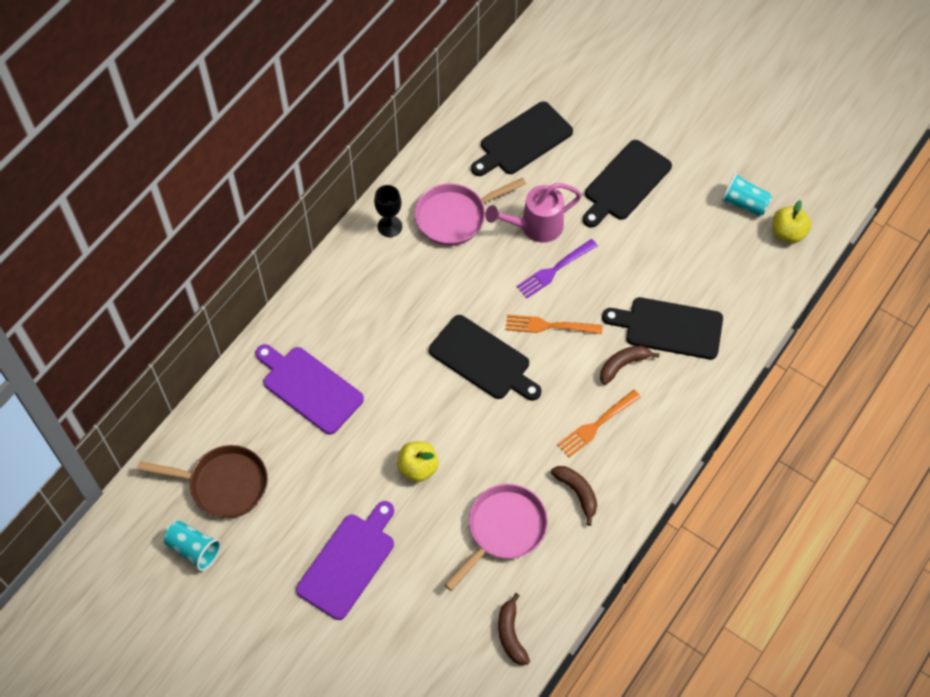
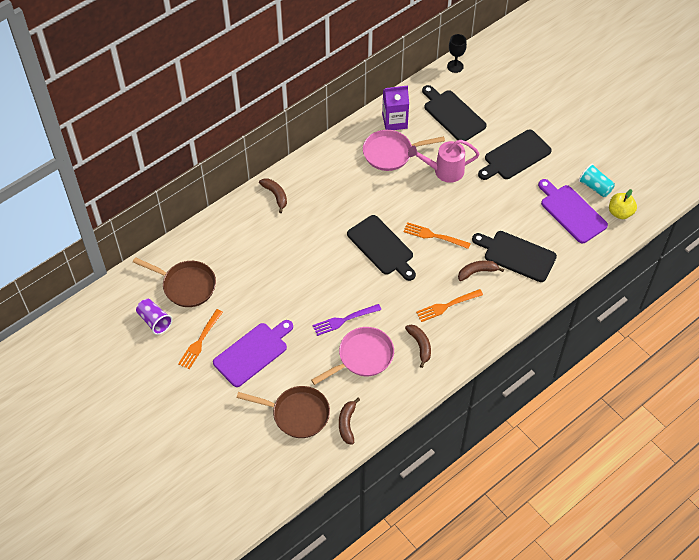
camera: 15 degrees right, 5 degrees down
turquoise cup [164,521,221,571] -> purple cup [136,299,173,335]
purple cutting board [255,344,364,435] -> purple cutting board moved to [538,179,608,243]
black goblet [374,185,402,237] -> black goblet moved to [447,34,467,73]
yellow apple [397,441,439,482] -> none
black cutting board [471,101,573,176] -> black cutting board turned 75 degrees clockwise [422,85,487,141]
purple fork [517,239,598,298] -> purple fork moved to [312,304,381,336]
none -> orange fork [178,309,223,369]
none -> brown pan [237,386,330,438]
none -> brown banana [259,178,287,213]
none -> purple carton [382,86,409,130]

